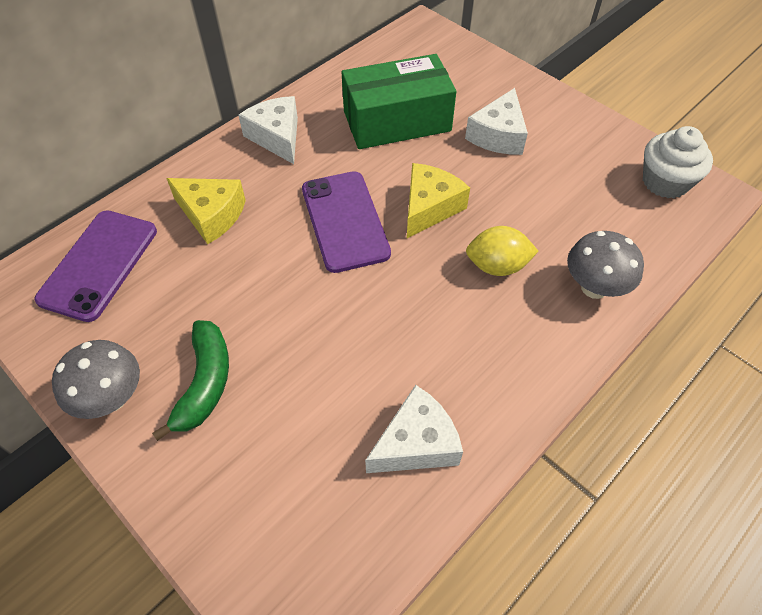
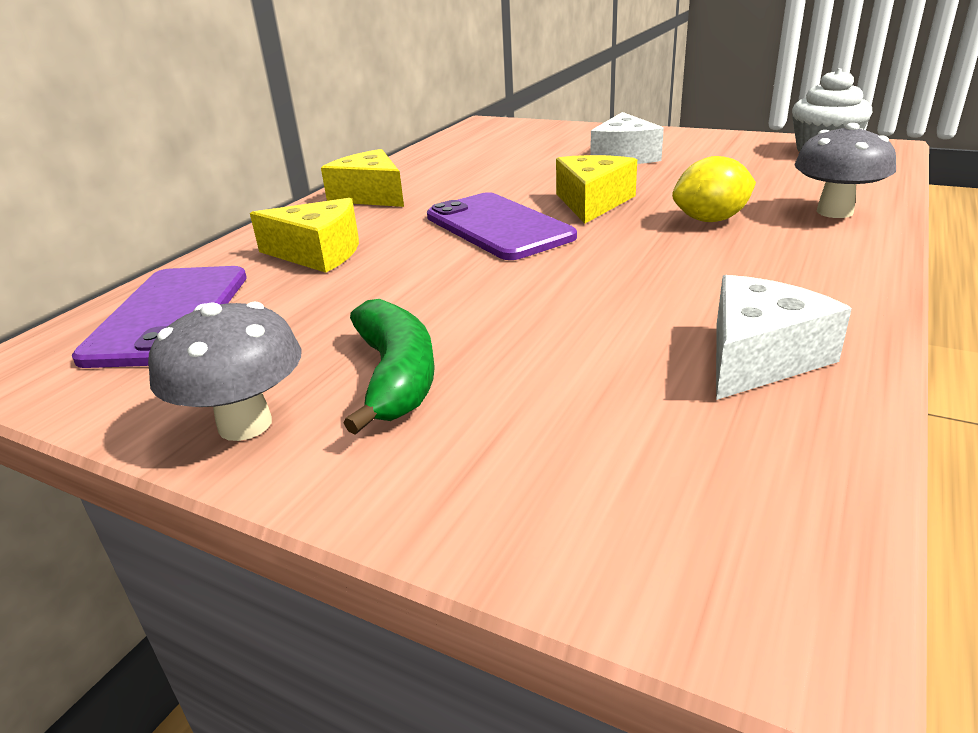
camera: 15 degrees left, 25 degrees down
white cheese [238,96,298,164] -> yellow cheese [321,149,404,207]
green box [342,54,456,149] -> none

